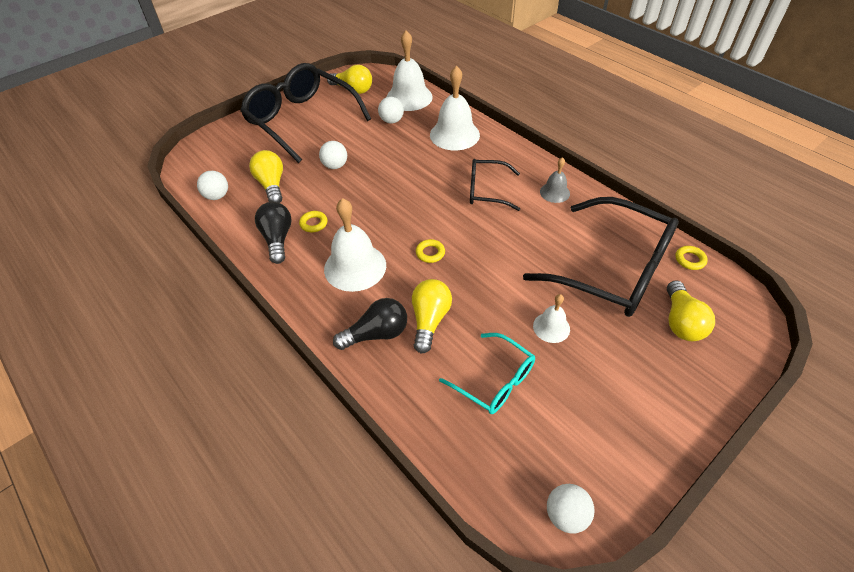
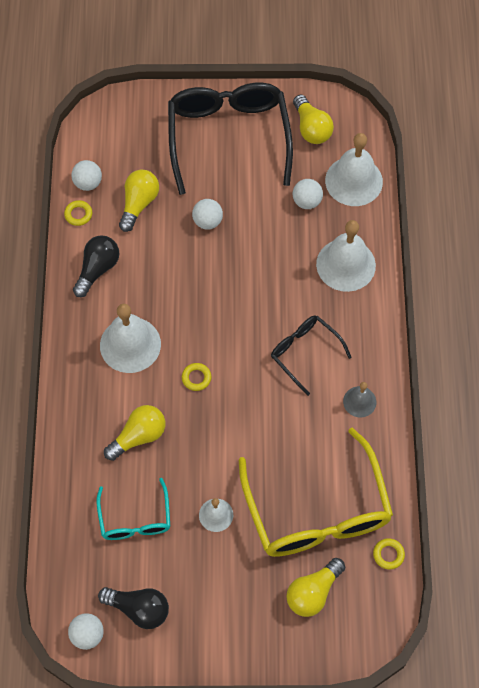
camera: 40 degrees right, 15 degrees up
yellow ring [299,211,327,232] -> yellow ring moved to [64,200,92,226]
black light bulb [333,298,407,350] -> black light bulb moved to [98,587,169,629]
black glasses [523,197,679,317] -> yellow glasses [239,427,393,557]

